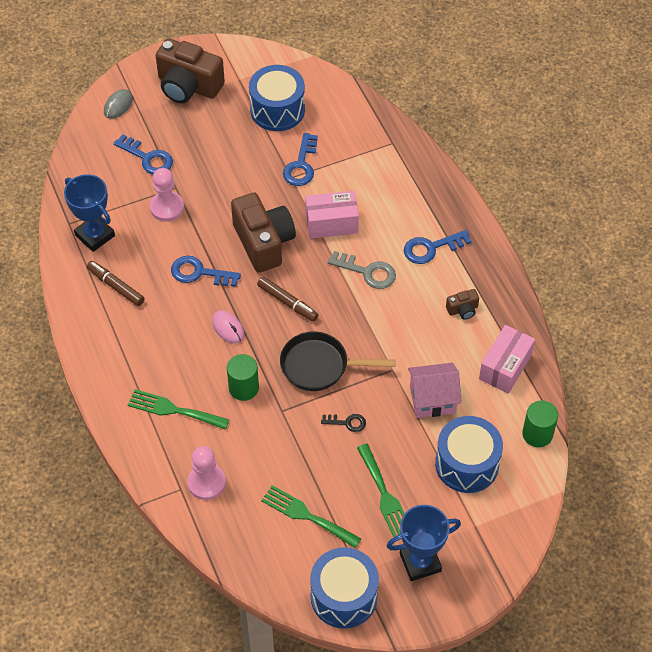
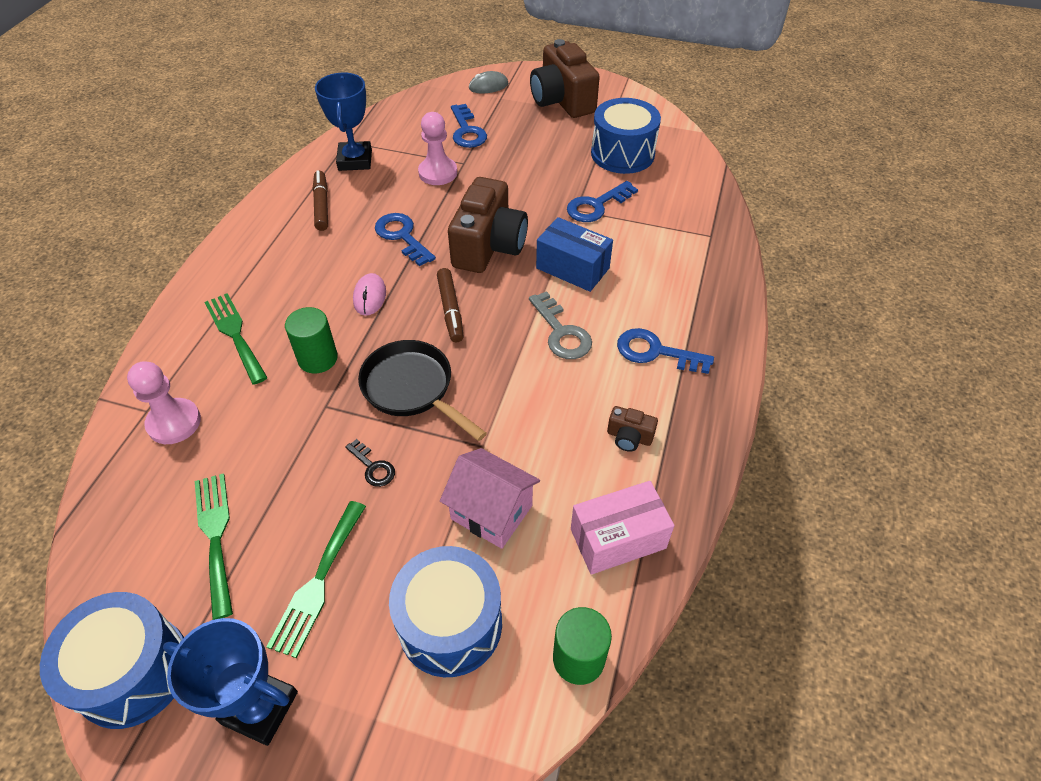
camera: 40 degrees right, 5 degrees down
pink box [305,191,359,239] -> blue box [536,217,613,292]

